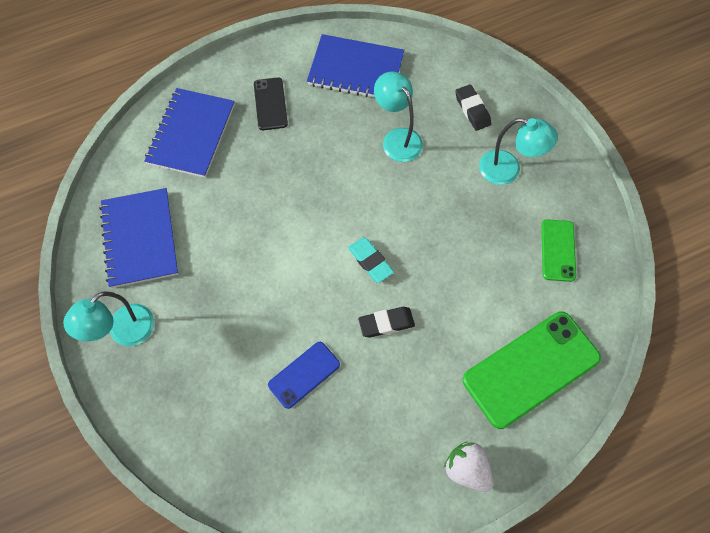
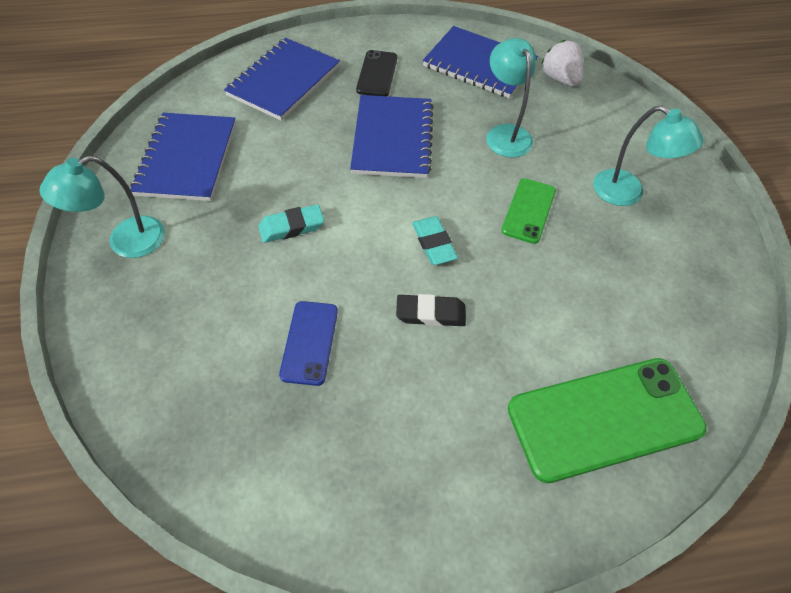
camera: 15 degrees right, 10 degrees down
blue phone [268,342,340,409] -> blue phone turned 60 degrees counterclockwise [279,301,338,386]
white strawberry [444,442,493,492] -> white strawberry moved to [541,40,583,87]
black eraser [455,84,491,131] -> none
green phone [541,219,576,282] -> green phone moved to [501,178,556,244]
none -> turquoise eraser [258,204,324,243]
none -> blue notebook [350,95,434,178]

